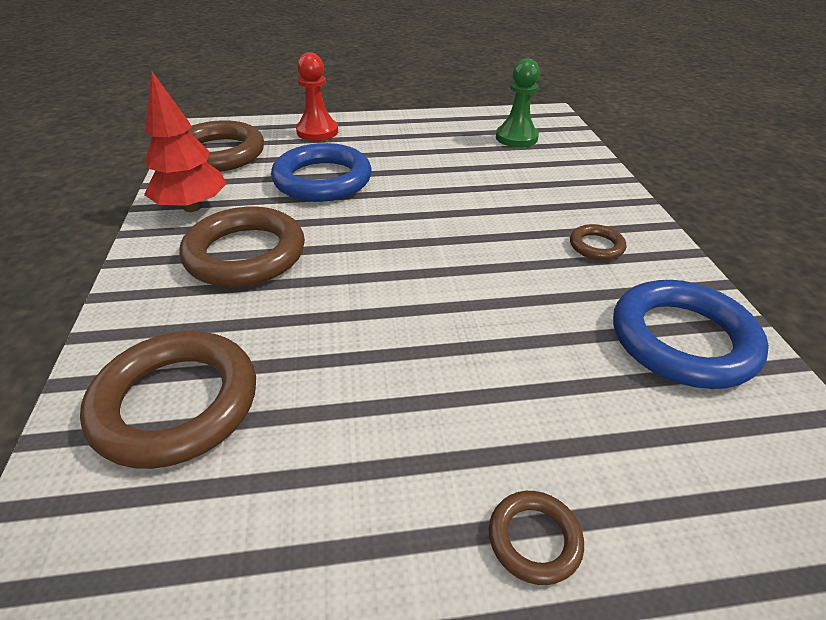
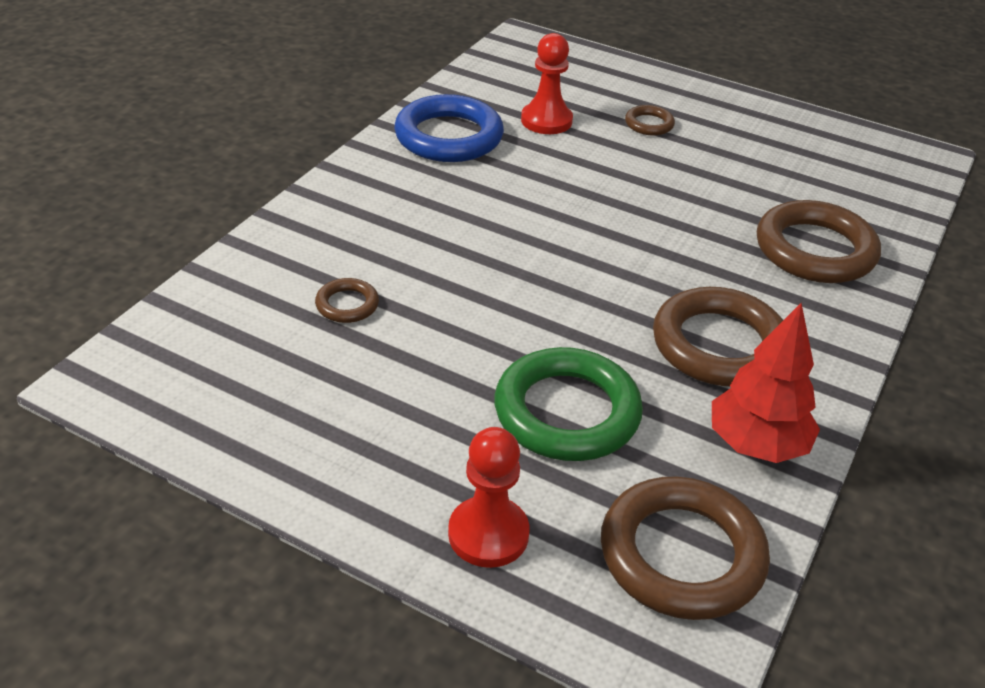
camera: 145 degrees left, 0 degrees up
blue ring [271,143,371,202] -> green ring [495,347,643,461]
green pawn [496,59,540,147] -> none
brown ring [570,224,626,260] -> brown ring moved to [315,278,379,323]
none -> red pawn [521,33,573,134]

